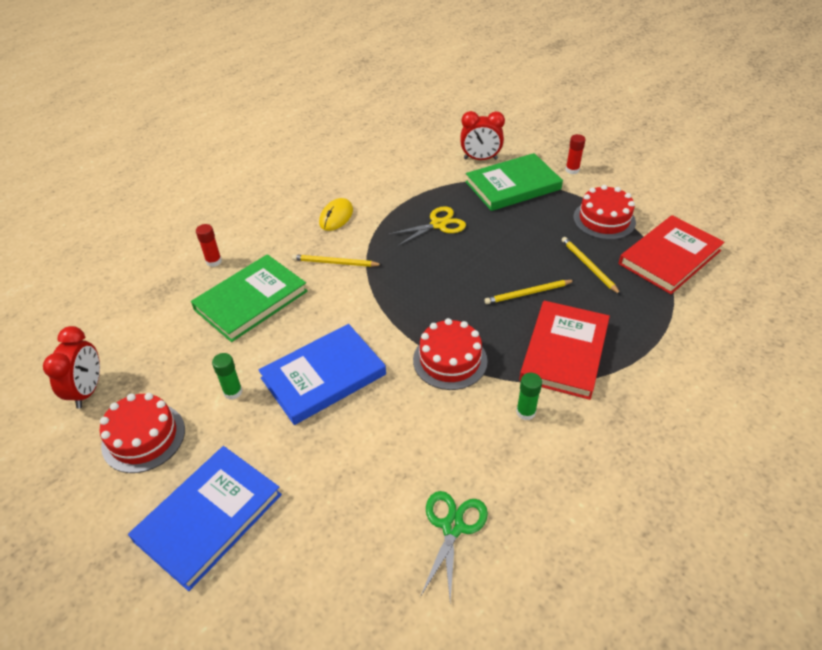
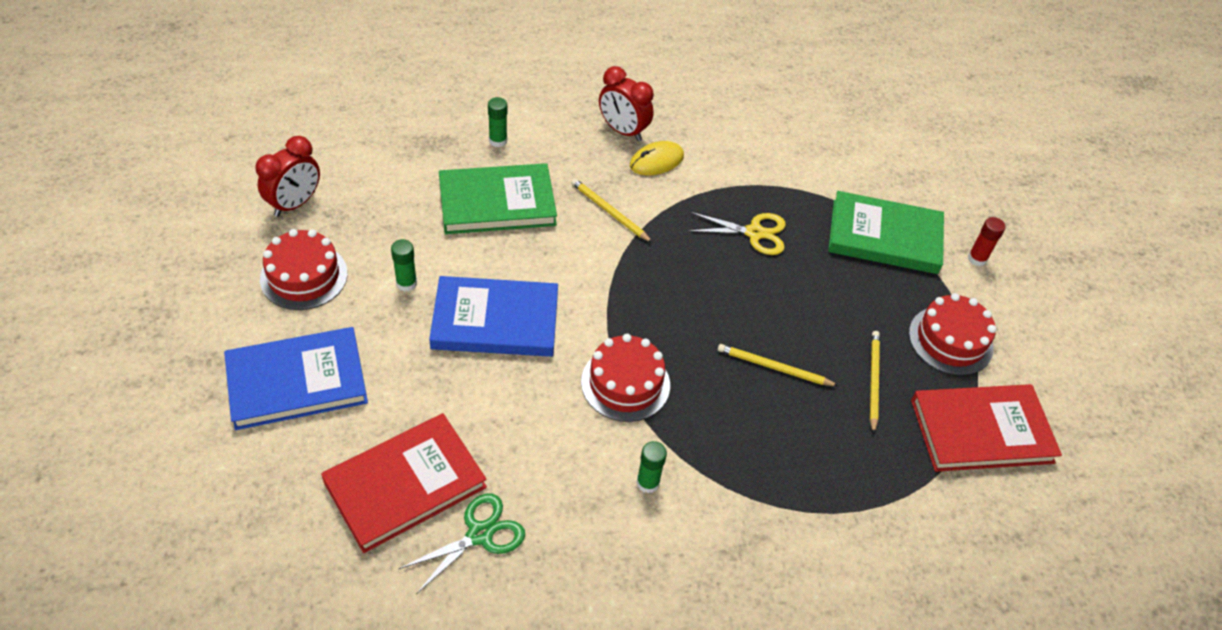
camera: 30 degrees right, 5 degrees up
red glue stick [196,224,222,267] -> green glue stick [488,97,507,147]
red clock [461,111,505,160] -> red clock moved to [599,66,654,141]
red book [519,301,610,400] -> red book moved to [321,413,487,553]

